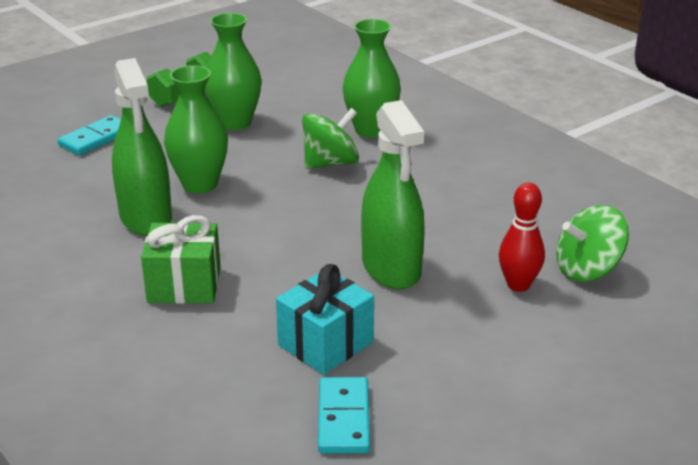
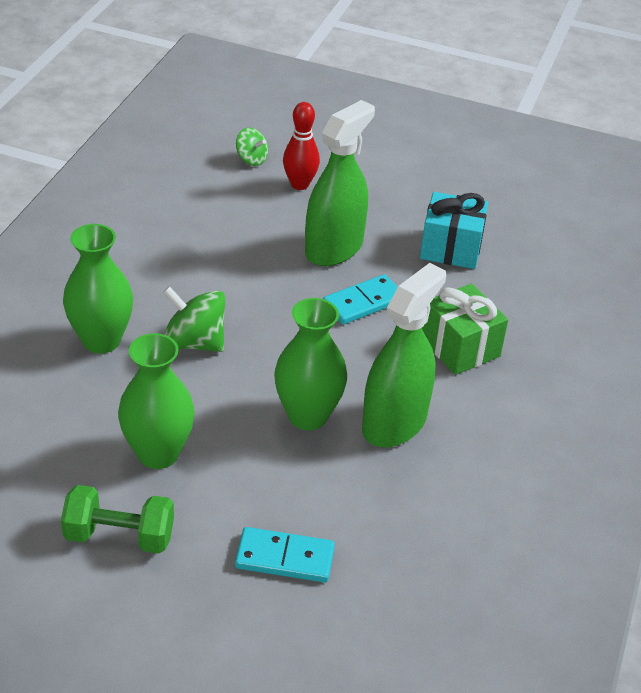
camera: 125 degrees left, 10 degrees up
turquoise domino [318,377,370,453] -> turquoise domino moved to [323,274,398,325]
green spinning top [556,205,629,282] -> green spinning top [236,127,268,166], size x0.59

